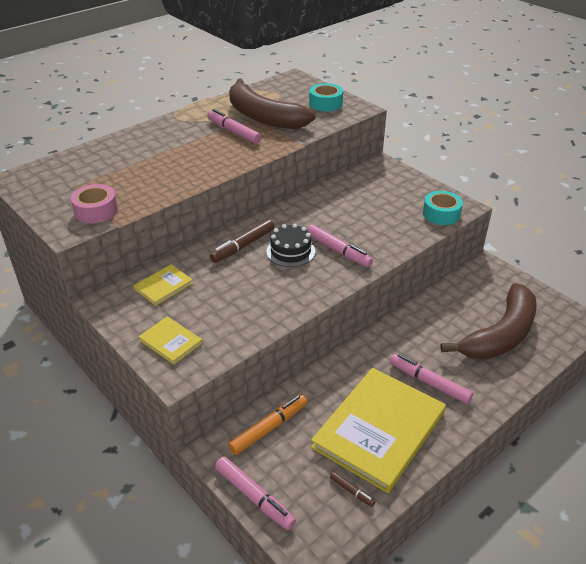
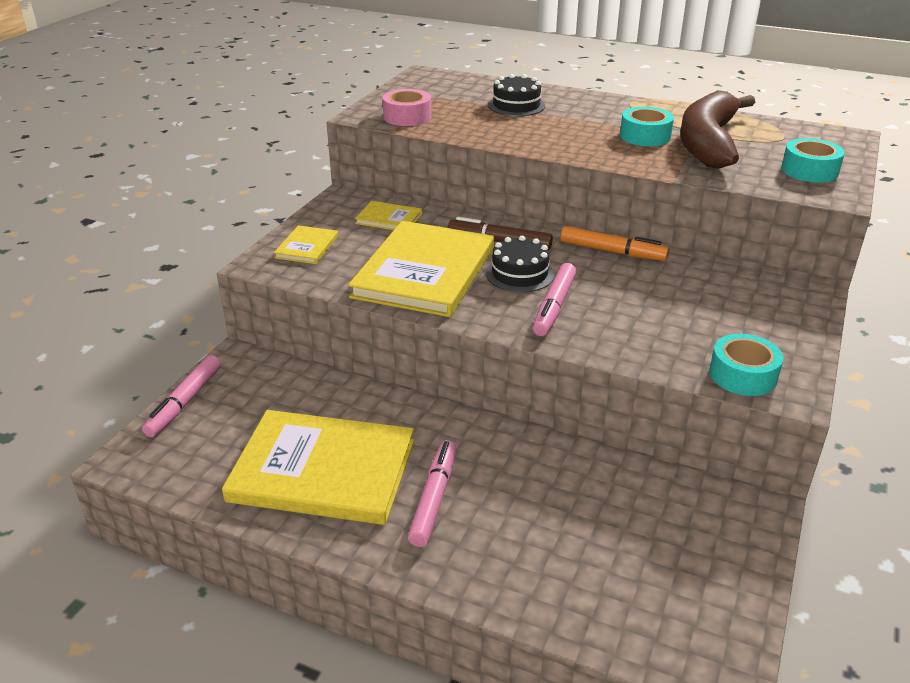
camera: 65 degrees right, 5 degrees down
pink marker [207,109,262,144] -> turquoise tape [620,107,674,146]
orange marker [228,394,307,455] -> orange marker moved to [560,226,669,261]
brown marker [330,472,375,507] -> none
brown banana [440,283,537,360] -> none
none -> yellow book [348,221,494,317]
none -> black cake [488,74,545,116]

